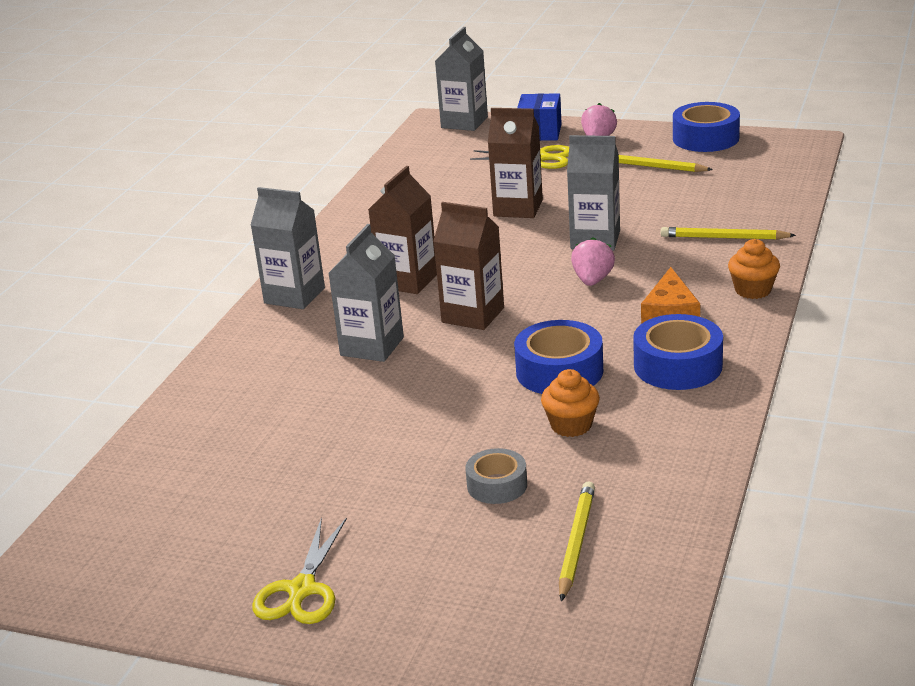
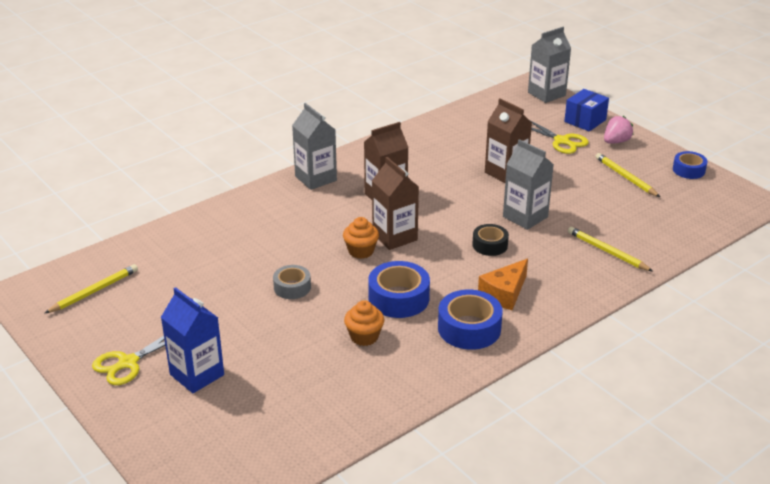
camera: 30 degrees right, 5 degrees up
grey carton [328,224,404,362] -> none
grey tape [465,448,527,504] -> grey tape moved to [273,265,311,299]
yellow pencil [559,481,595,602] -> yellow pencil moved to [44,264,138,314]
pink strawberry [571,237,615,286] -> black tape [472,224,509,256]
blue tape [673,102,740,152] -> blue tape [673,151,707,179], size x0.62
orange cupcake [728,239,780,299] -> orange cupcake moved to [343,217,379,259]
none -> blue carton [161,287,224,393]

